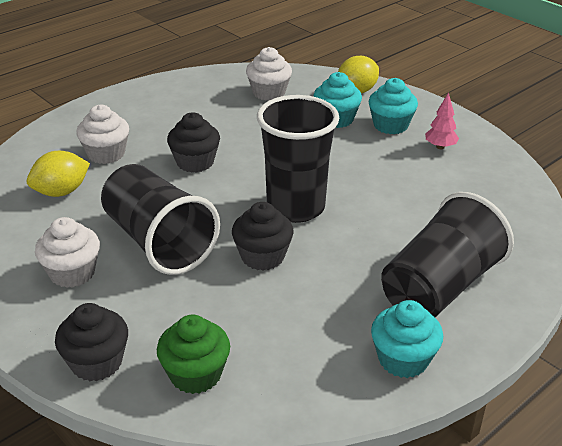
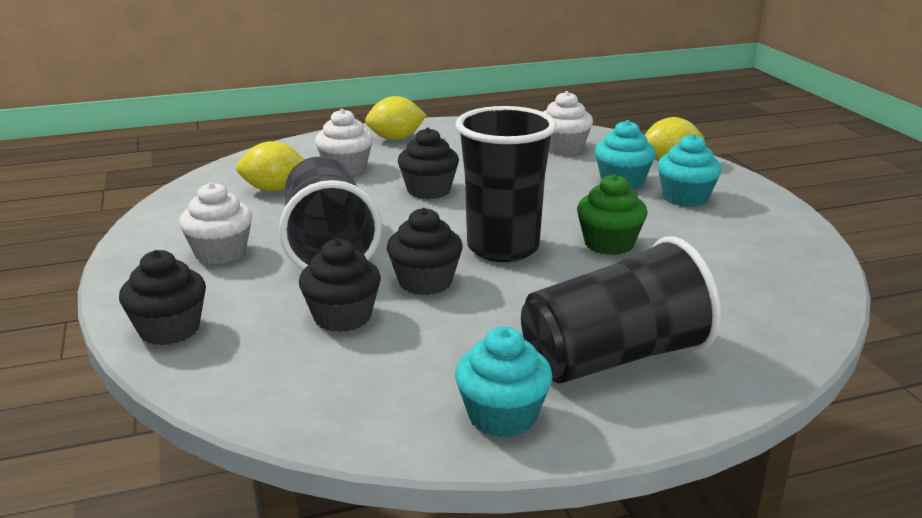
camera: 25 degrees right, 10 degrees down
green cupcake [157,314,230,394] -> green cupcake moved to [577,174,648,255]
pink tree [425,92,459,149] -> none
none -> black cupcake [299,239,381,332]
none -> yellow lemon [365,96,427,140]

